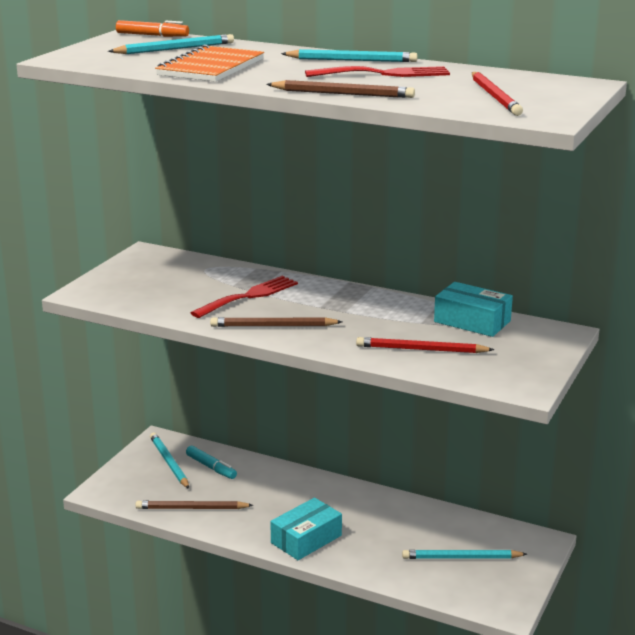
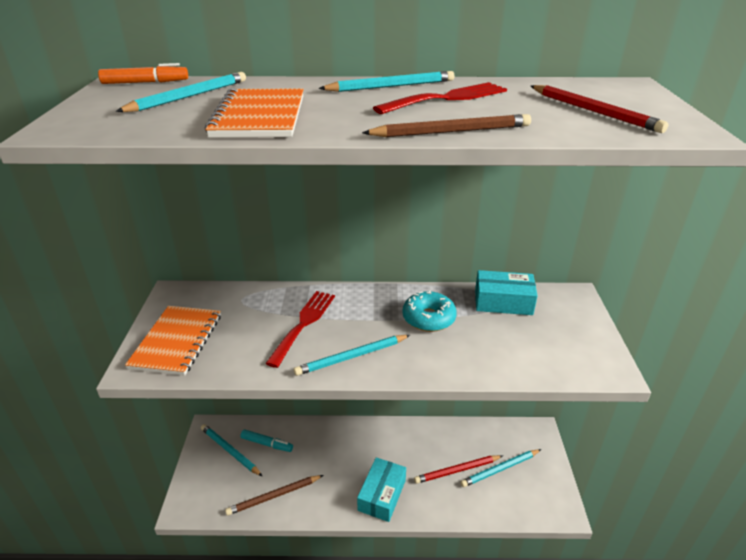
camera: 25 degrees left, 10 degrees up
brown pencil [210,317,342,327] -> turquoise pencil [294,335,410,376]
red pencil [356,337,494,353] -> red pencil moved to [414,455,502,484]
none -> orange notebook [125,306,221,376]
none -> turquoise donut [402,290,457,332]

